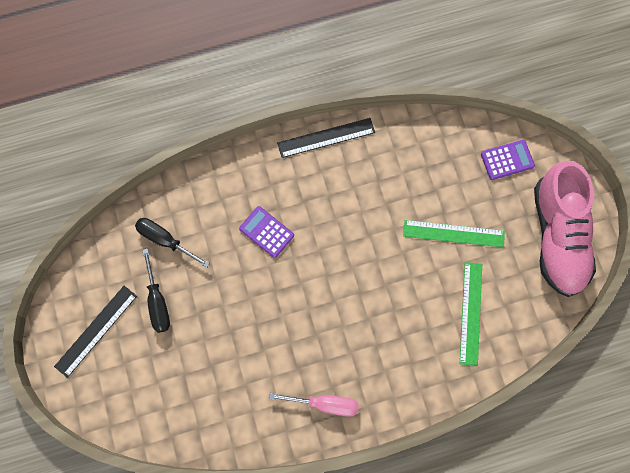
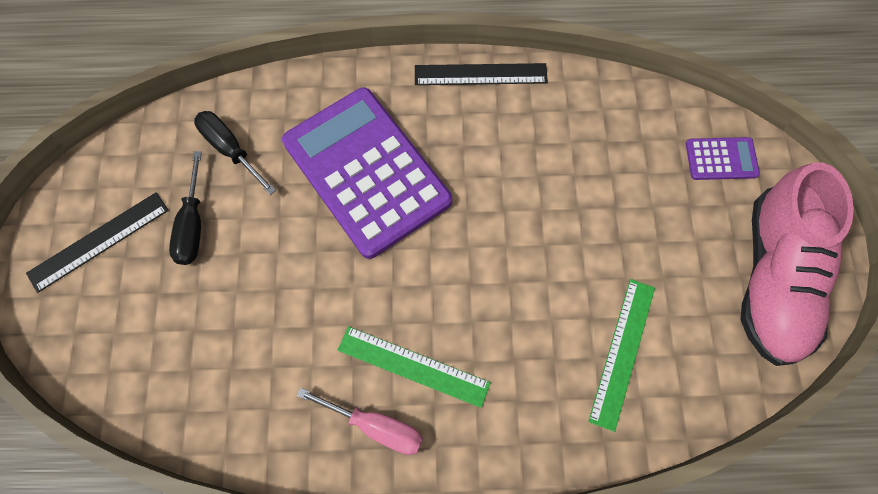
camera: 15 degrees right, 5 degrees down
purple calculator [239,206,294,258] -> purple calculator [282,87,452,259], size x2.38
green ruler [403,220,505,248] -> green ruler moved to [338,326,491,408]

